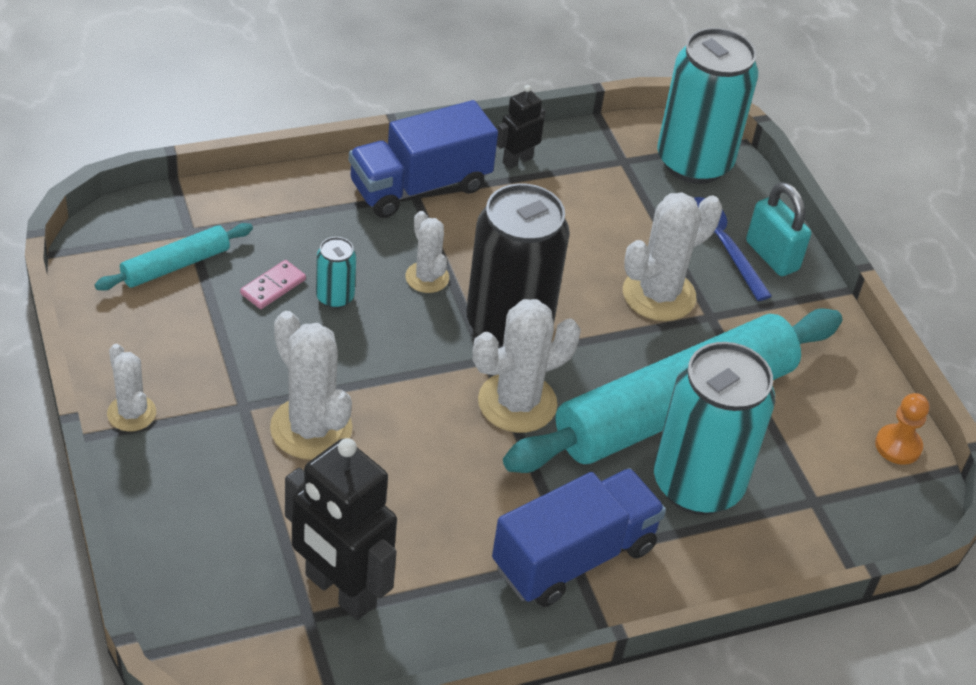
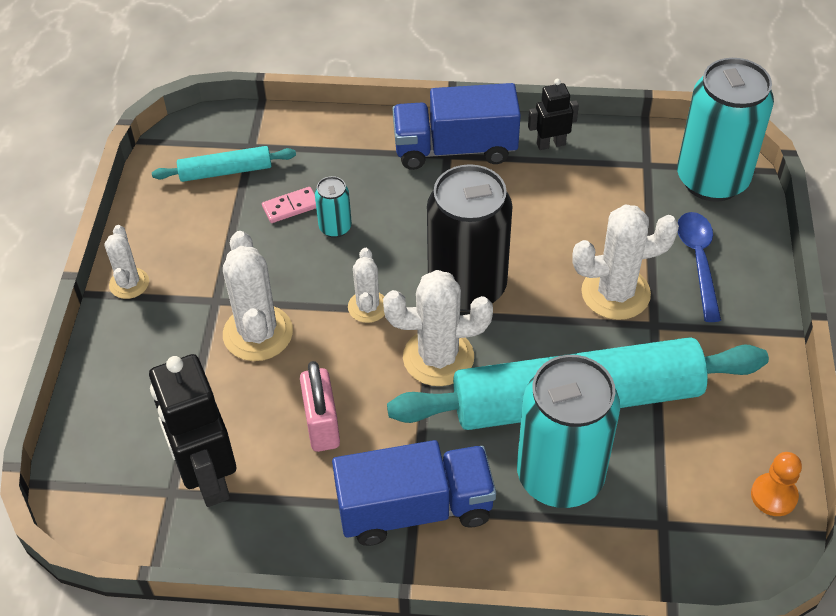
camera: 30 degrees right, 5 degrees up
white cactus [405,211,449,293] -> white cactus moved to [348,248,385,323]
turquoise padlock [746,182,811,276] -> none
none -> pink padlock [300,361,340,452]

